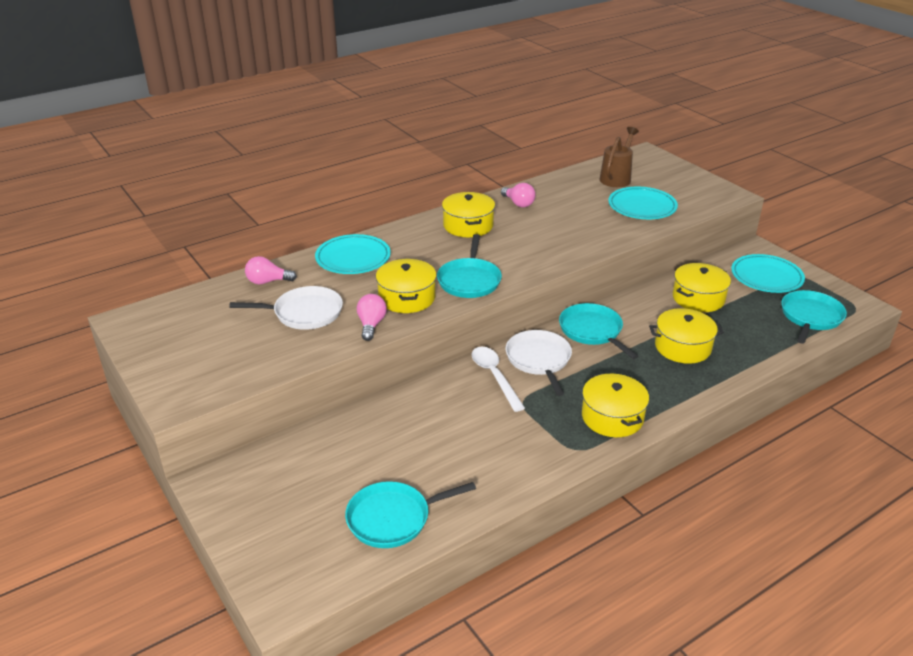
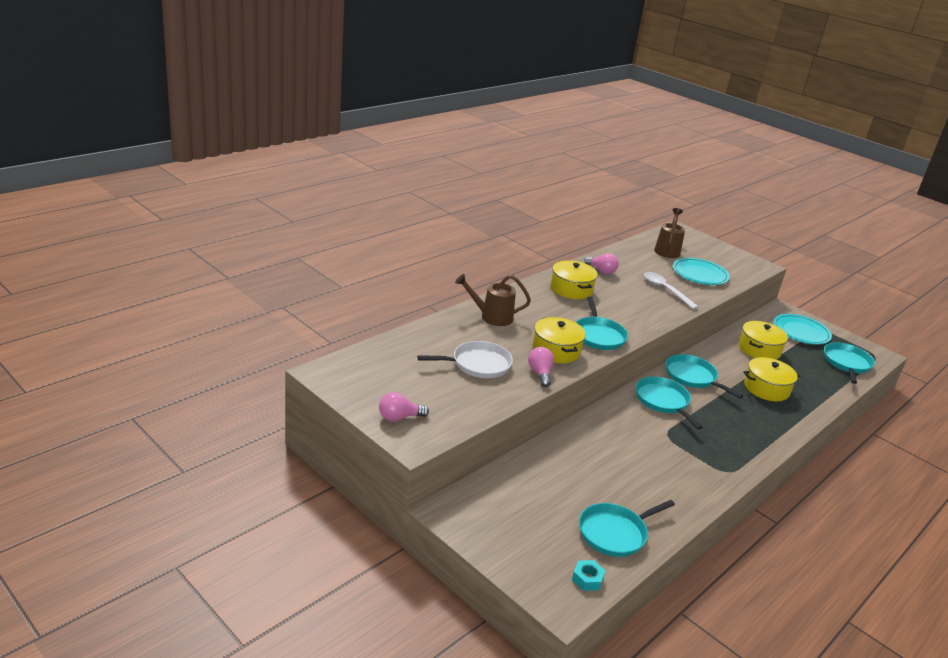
camera: 15 degrees left, 5 degrees down
pink light bulb [245,256,297,284] -> pink light bulb moved to [379,392,429,421]
turquoise plate [315,234,391,274] -> brown watering can [455,274,531,326]
white spoon [472,347,525,412] -> white spoon moved to [644,272,699,309]
white pan [505,330,572,396] -> turquoise pan [636,377,703,429]
yellow pot [582,373,649,437] -> none
none -> turquoise nut [572,560,605,591]

